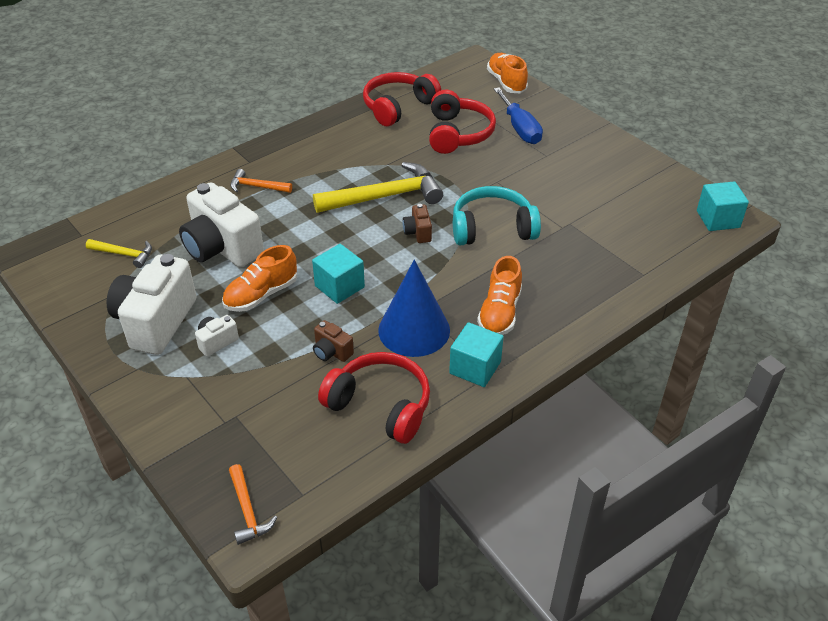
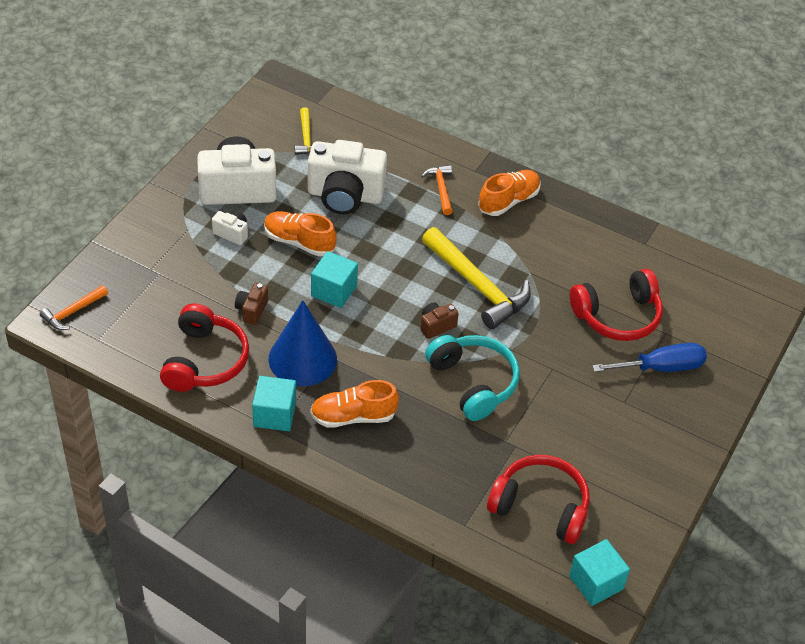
camera: 65 degrees right, 5 degrees up
white camera [179,182,264,267] -> white camera turned 105 degrees counterclockwise [308,140,387,214]
red headphones [363,72,441,126] -> red headphones moved to [487,455,590,544]
orange shoe [487,53,528,93] -> orange shoe moved to [478,170,541,216]
blue screwdriver [494,87,543,144] -> blue screwdriver turned 150 degrees counterclockwise [592,343,707,372]

